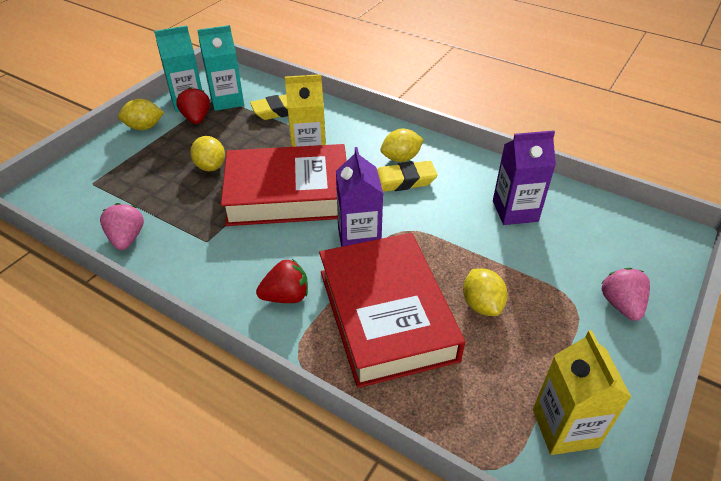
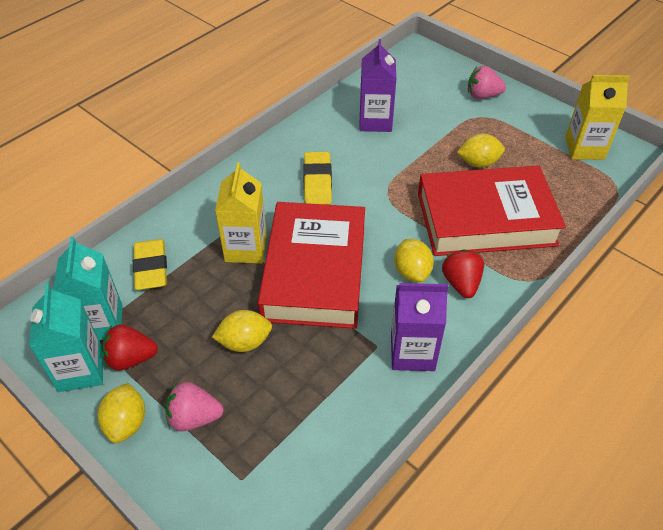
camera: 80 degrees left, 5 degrees up
pink strawberry [100,203,144,250] -> pink strawberry moved to [165,382,224,431]
purple carton [336,147,383,247] -> purple carton moved to [391,283,448,371]
yellow lemon [380,129,424,162] -> yellow lemon moved to [394,239,434,282]

